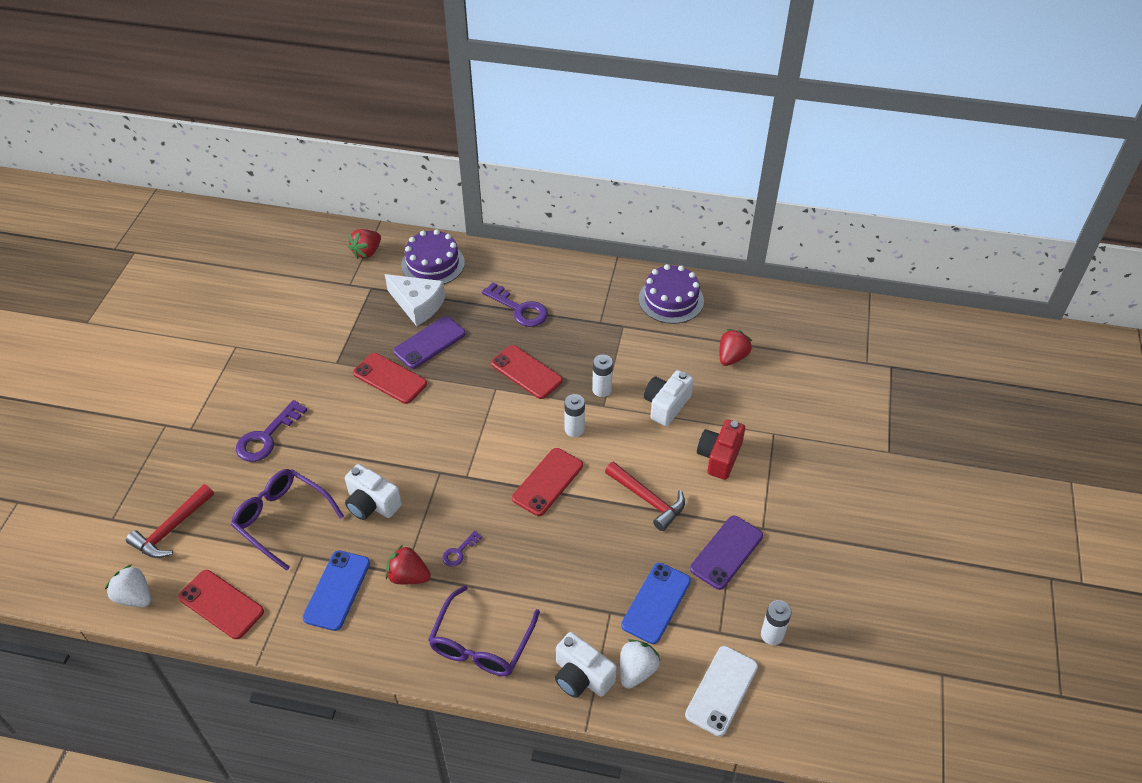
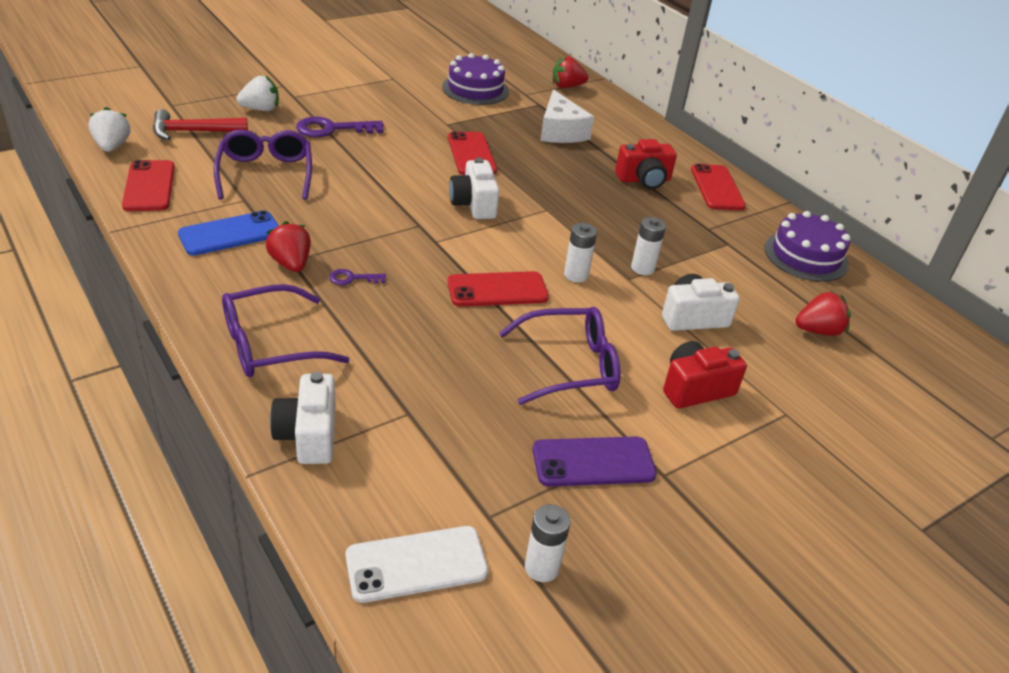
camera: 40 degrees right, 10 degrees down
white camera [345,464,402,520] -> white camera moved to [449,158,499,219]
purple phone [393,316,465,369] -> none
purple cake [401,229,465,284] -> purple cake moved to [442,53,509,105]
purple key [482,282,548,327] -> red camera [615,139,677,189]
red phone [491,345,563,399] -> red phone moved to [691,164,746,210]
red hammer [605,462,685,531] -> purple glasses [499,307,621,405]
white strawberry [620,639,661,689] -> white strawberry moved to [236,75,279,111]
blue phone [621,563,691,644] -> none

